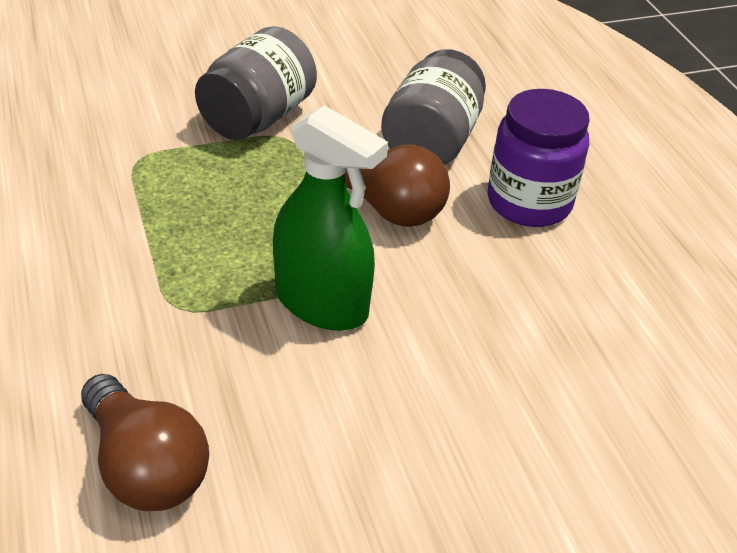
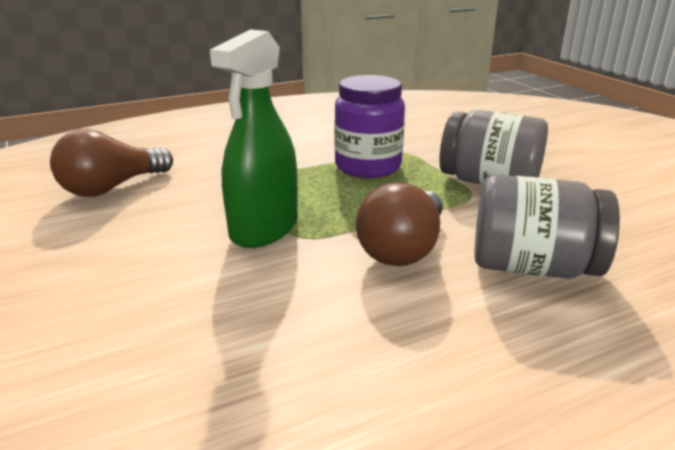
camera: 85 degrees right, 15 degrees down
purple jar [488,89,590,227] -> purple jar moved to [334,75,405,178]

